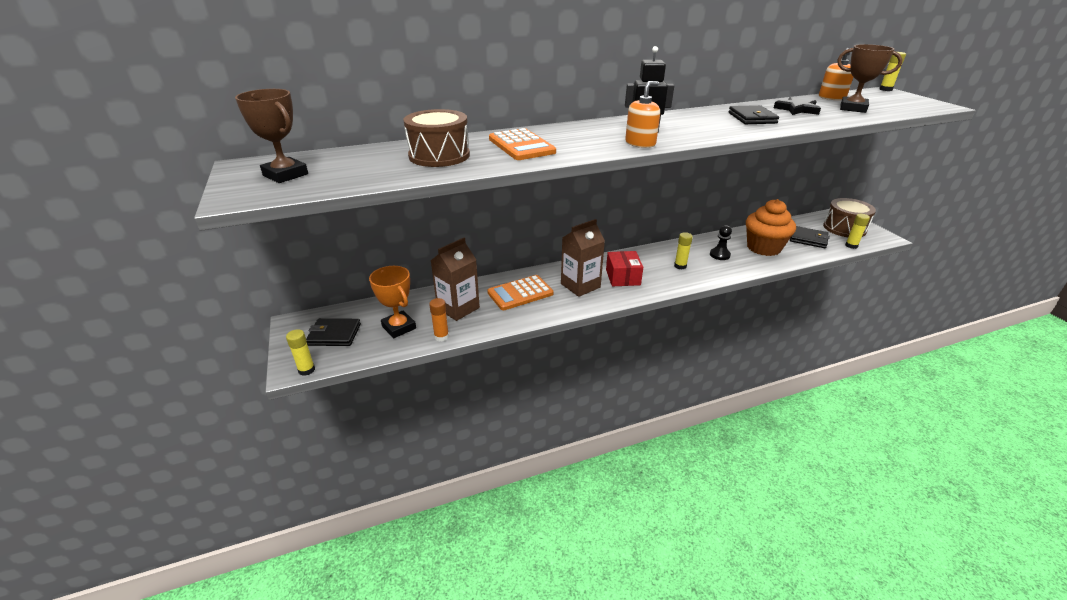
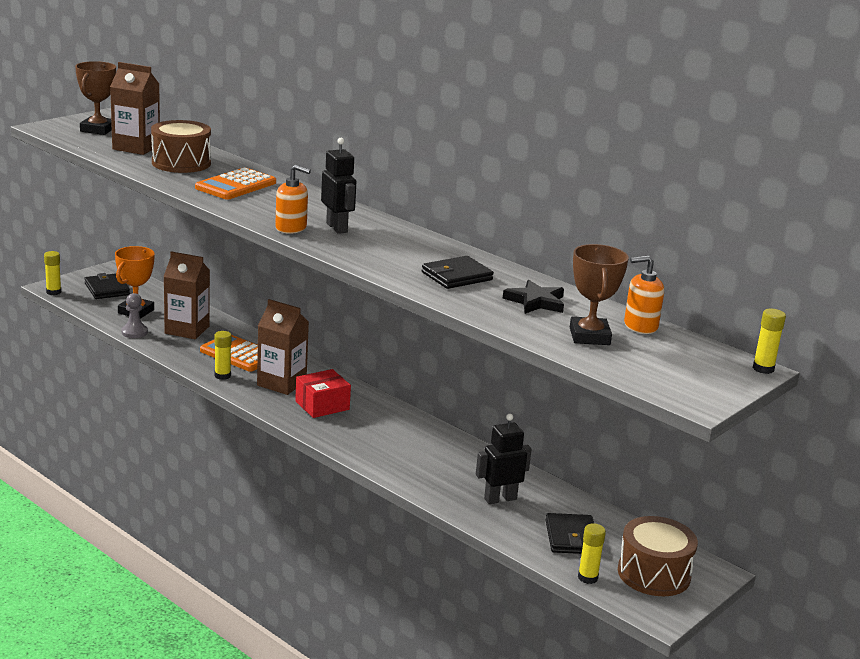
camera: 60 degrees right, 10 degrees down
orange glue stick [429,298,449,342] -> grey pawn [122,293,148,338]
yellow glue stick [674,232,693,269] -> yellow glue stick moved to [214,331,232,380]
black pawn [710,225,732,260] -> none
orange cupcake [746,199,796,256] -> black robot [476,413,532,504]
none -> brown carton [110,62,160,155]

